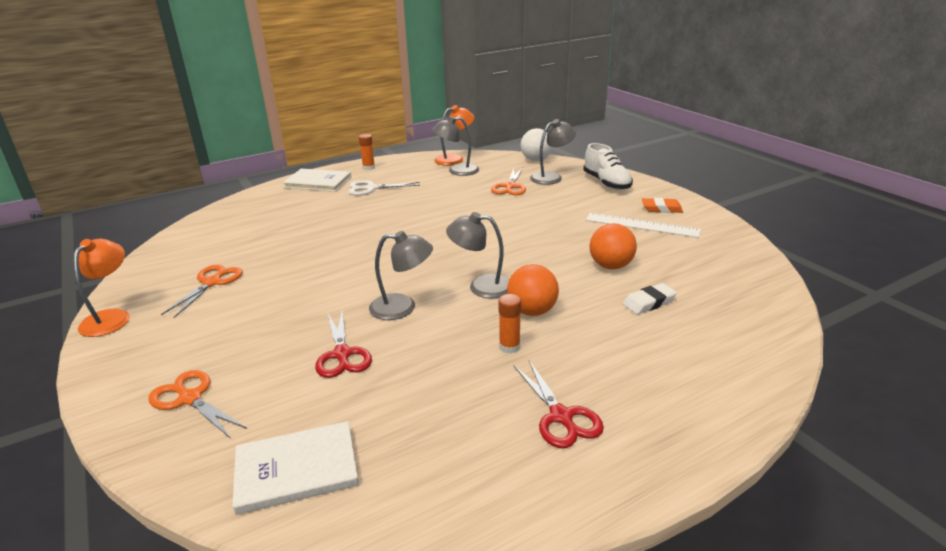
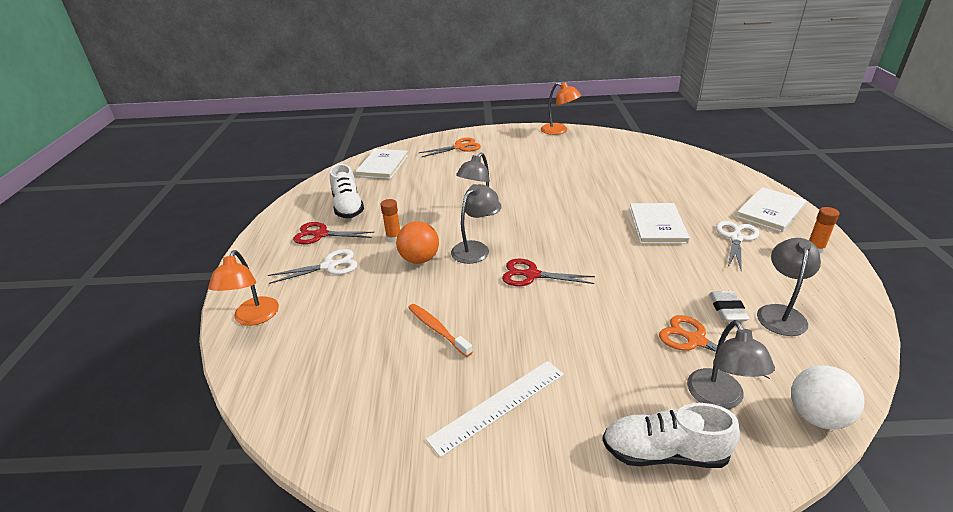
camera: 120 degrees right, 5 degrees up
orange scissors [161,265,243,318] -> none
red scissors [315,312,372,378] -> red scissors moved to [502,259,595,286]
orange lamp [434,105,475,166] -> orange lamp moved to [208,250,279,326]
orange ball [590,223,637,269] -> orange toothbrush [408,304,473,357]
white eraser [623,283,677,314] -> white eraser moved to [709,291,749,322]
orange eraser [642,198,683,213] -> none
none -> white scissors [268,249,358,284]
none -> white shoe [330,164,364,218]
none -> white book [629,203,690,244]

